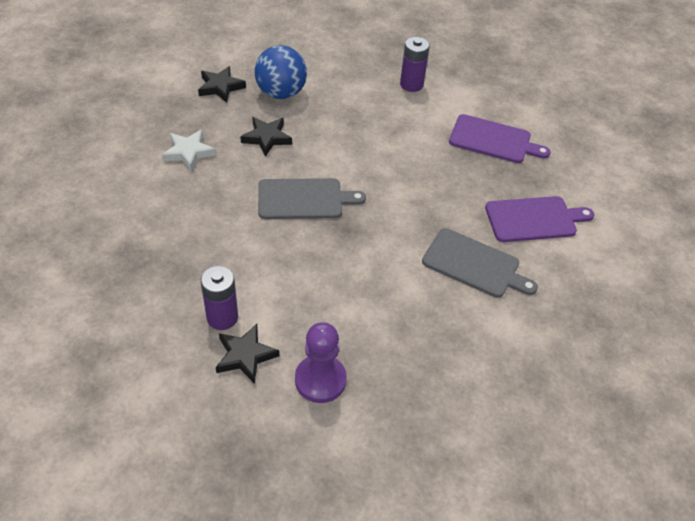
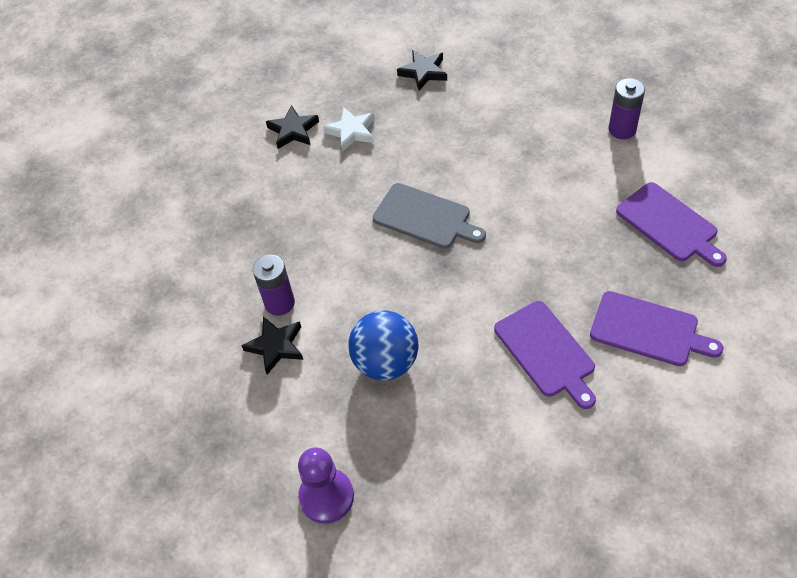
camera: 40 degrees right, 5 degrees up
black star [240,117,292,157] -> black star moved to [266,105,319,149]
blue ball [255,45,307,99] -> blue ball moved to [348,310,418,380]
purple pawn [295,322,347,403] -> purple pawn moved to [298,447,354,524]
grey cutting board [422,228,538,298] -> purple cutting board [494,301,596,409]

